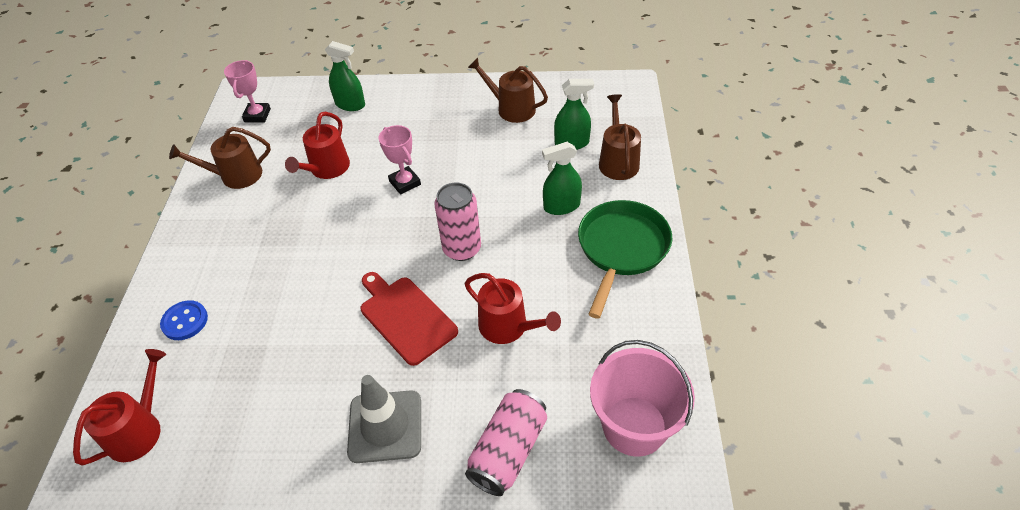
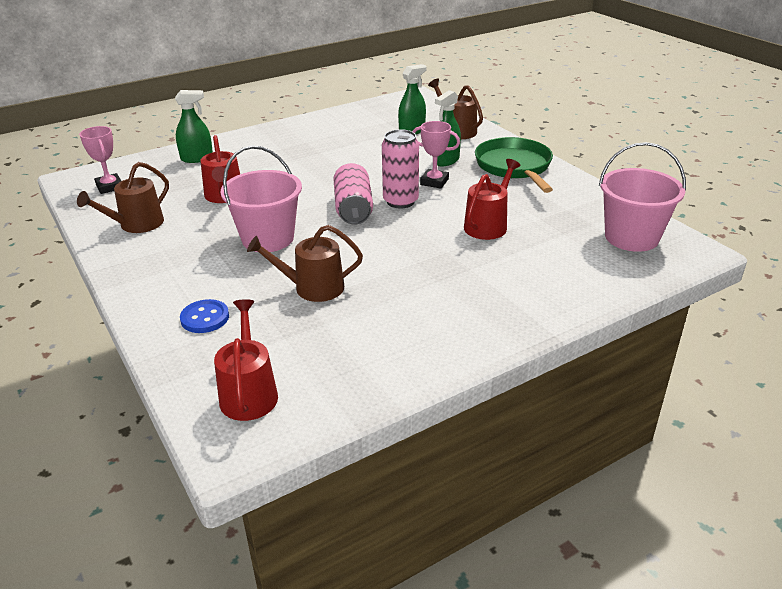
camera: 35 degrees left, 15 degrees down
grey traffic cone [347,375,421,463] -> none
red cutting board [361,272,458,366] -> none
pink trophy [378,125,421,195] -> pink trophy moved to [412,121,460,189]
red watering can [465,273,561,344] -> red watering can turned 60 degrees counterclockwise [464,159,521,240]
pink can [465,389,547,496] -> pink can moved to [333,163,373,225]
brown watering can [468,57,548,123] -> brown watering can moved to [247,225,363,302]
none -> pink bucket [221,146,302,252]

